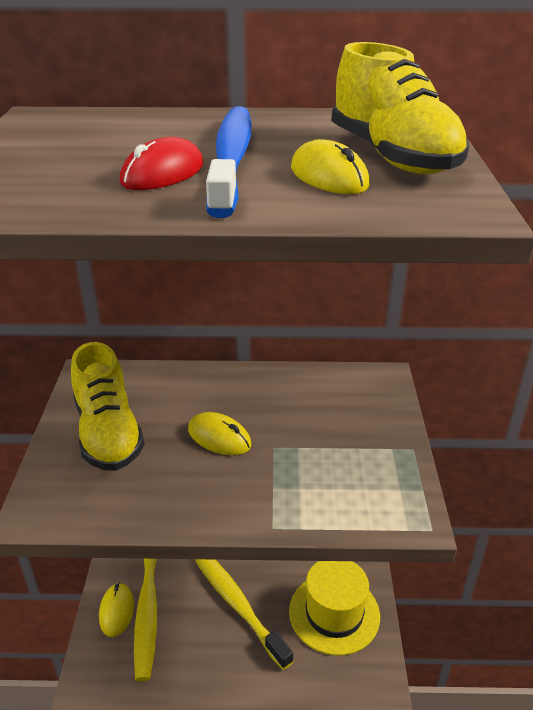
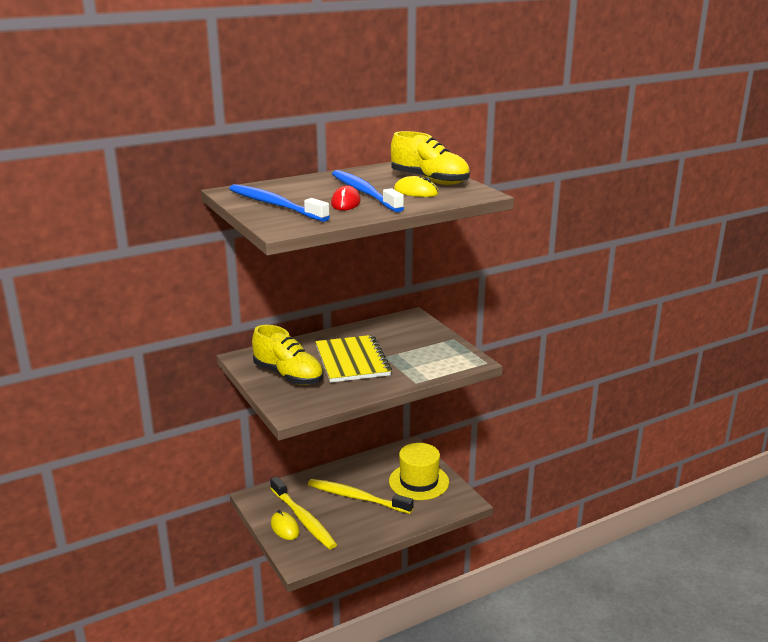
camera: 30 degrees left, 10 degrees down
yellow mouse [188,412,251,455] -> yellow notebook [315,335,392,383]
none -> blue toothbrush [229,184,330,222]

